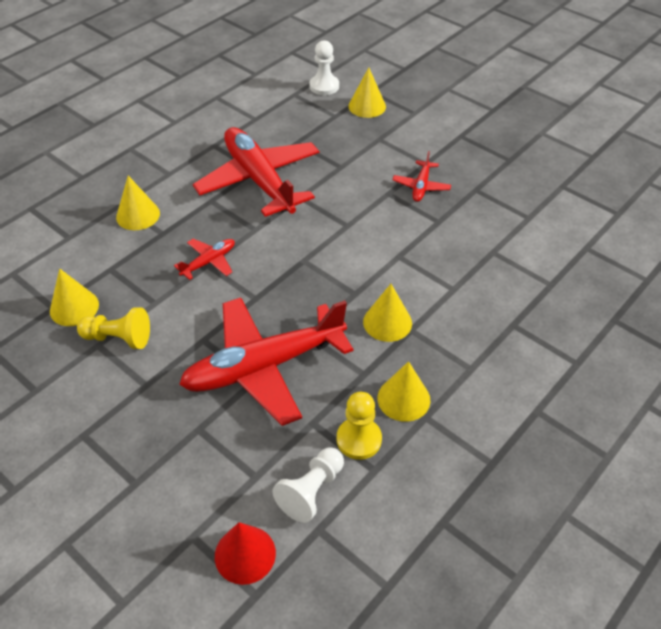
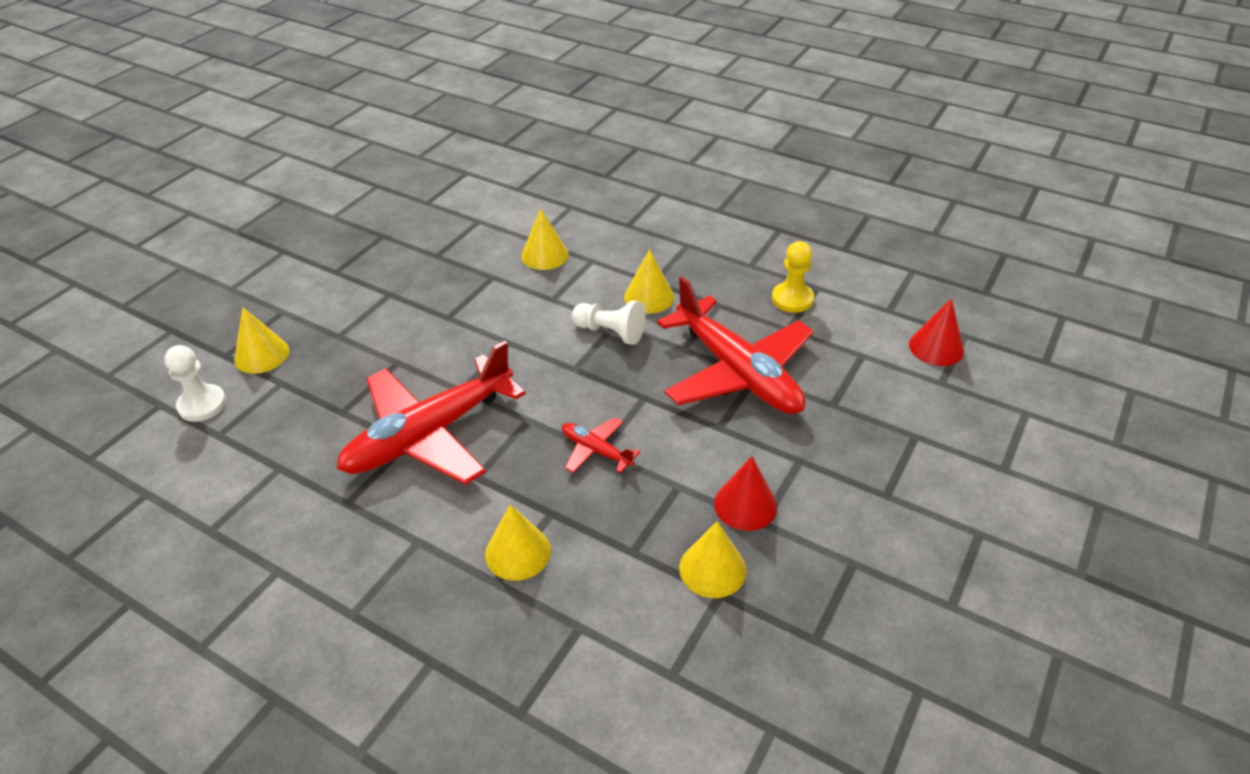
camera: 100 degrees left, 5 degrees down
yellow pawn [77,307,150,349] -> red cone [714,456,777,531]
white pawn [272,448,344,523] -> white pawn moved to [572,301,646,345]
yellow cone [377,361,430,422] -> yellow cone moved to [521,208,569,270]
red plane [392,151,451,202] -> none

